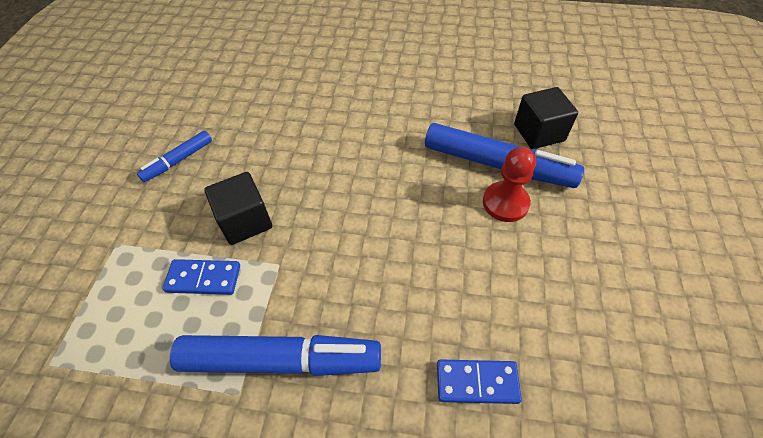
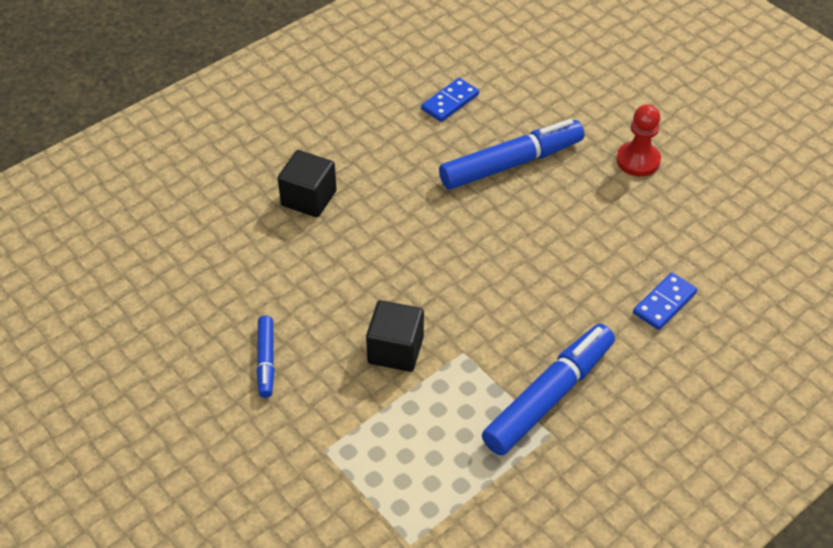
camera: 50 degrees left, 5 degrees down
blue domino [163,259,240,295] -> blue domino moved to [421,78,479,122]
red pawn [483,147,536,222] -> red pawn moved to [616,104,661,177]
black cube [514,87,578,149] -> black cube moved to [278,150,337,217]

